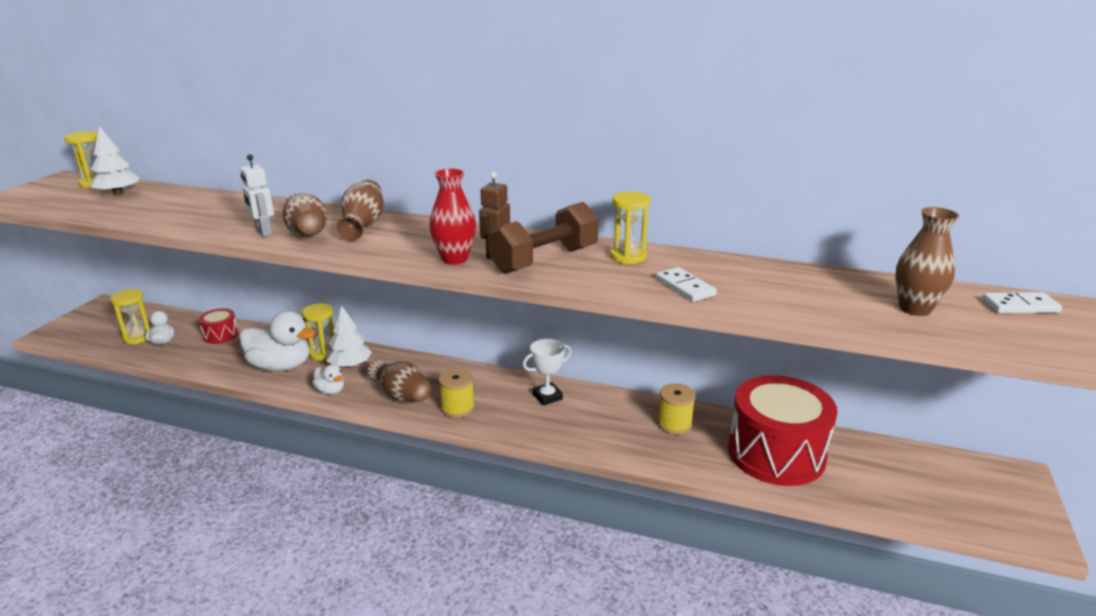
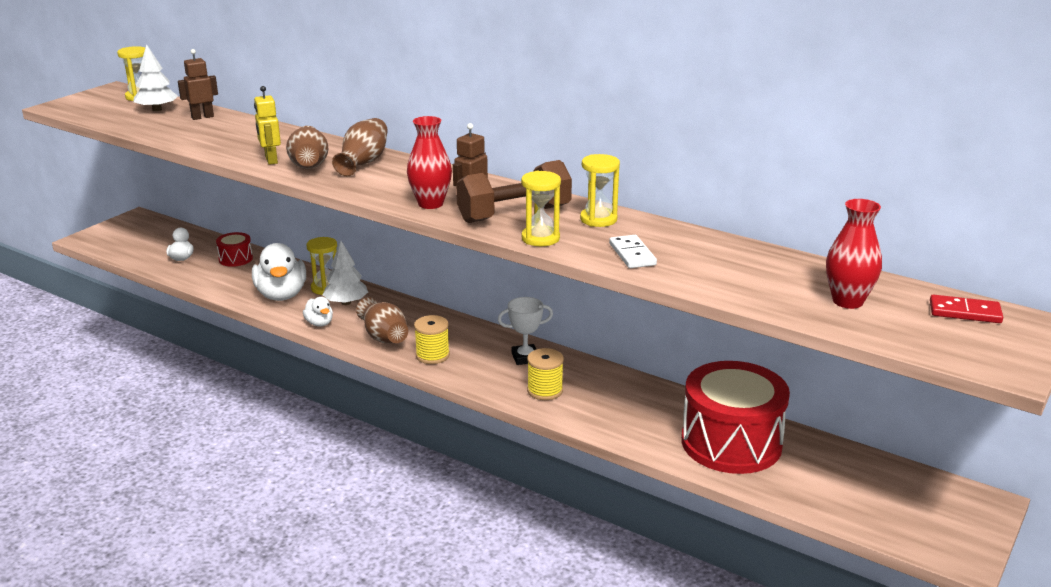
camera: 15 degrees right, 0 degrees up
yellow hourglass [110,289,150,344] -> yellow hourglass moved to [521,171,561,246]
white duck [239,311,316,372] -> white duck turned 45 degrees clockwise [252,243,306,301]
white robot [240,154,274,237] -> yellow robot [254,86,281,165]
yellow spool [657,383,696,435] -> yellow spool moved to [527,348,564,400]
brown vase [895,207,959,316] -> red vase [826,199,882,309]
white domino [982,292,1062,313] -> red domino [930,295,1003,323]
none -> brown robot [178,49,218,120]

